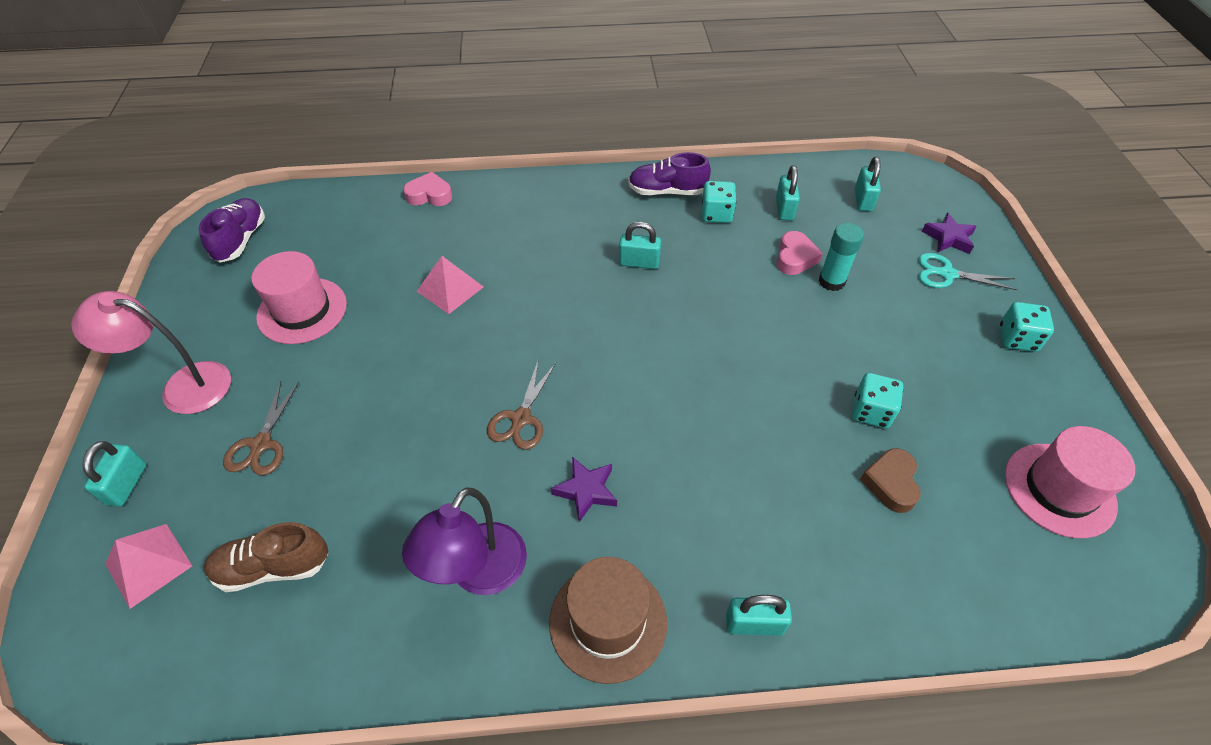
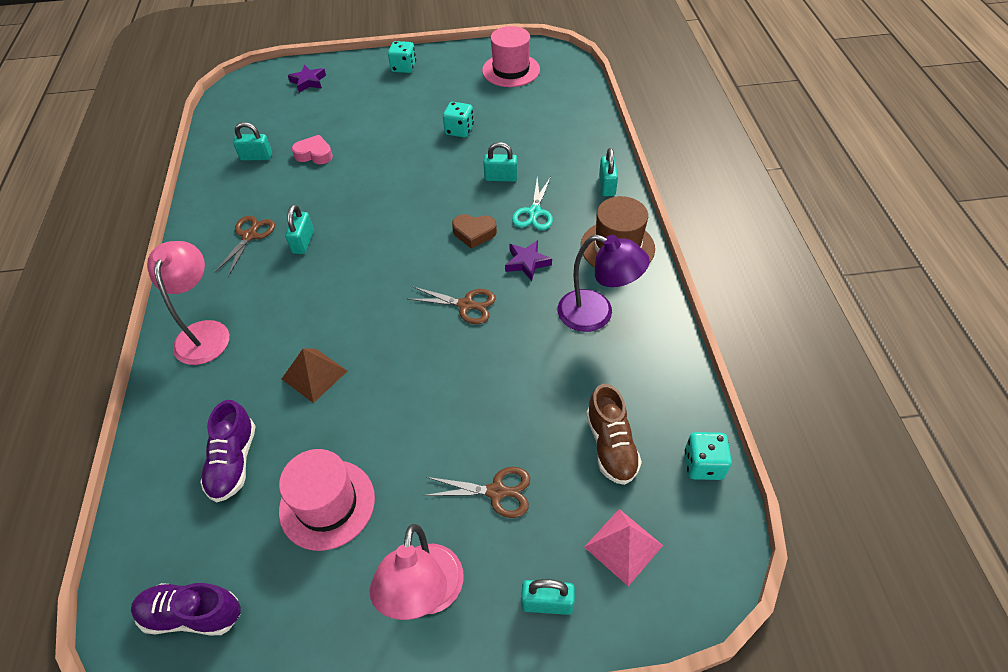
camera: 90 degrees left, 0 degrees up
pink heart [403,172,452,206] -> none
pink pyramid [417,256,483,314] -> brown pyramid [282,348,347,403]
purple shoe [628,152,711,195] -> purple shoe moved to [200,400,256,502]
turquoise dice [702,181,737,223] -> turquoise dice moved to [685,432,732,480]
turquoise glue stick [818,223,864,291] -> none
turquoise padlock [855,157,881,212] -> turquoise padlock moved to [483,142,518,182]
brown heart [860,448,921,513] -> brown heart moved to [452,214,497,249]
turquoise scissors [918,253,1017,290] -> turquoise scissors moved to [512,177,553,230]
none -> pink lamp [147,241,229,365]
none -> brown scissors [214,216,275,277]

